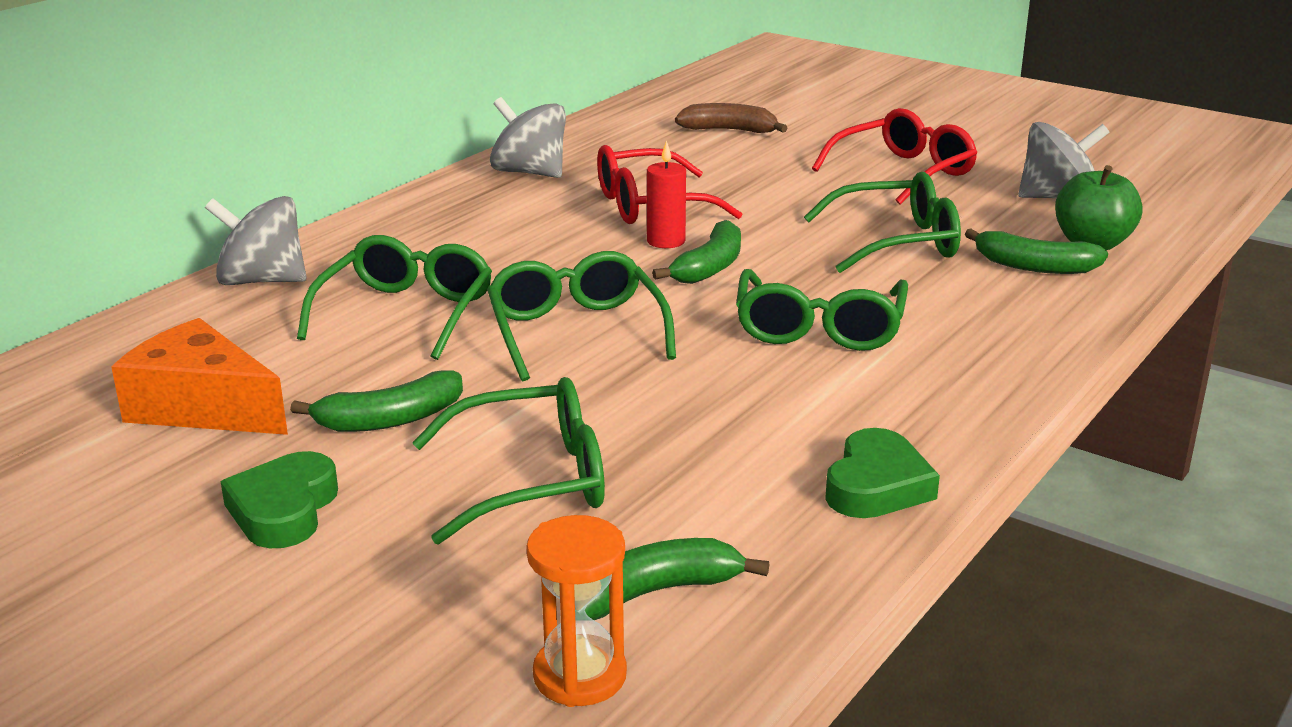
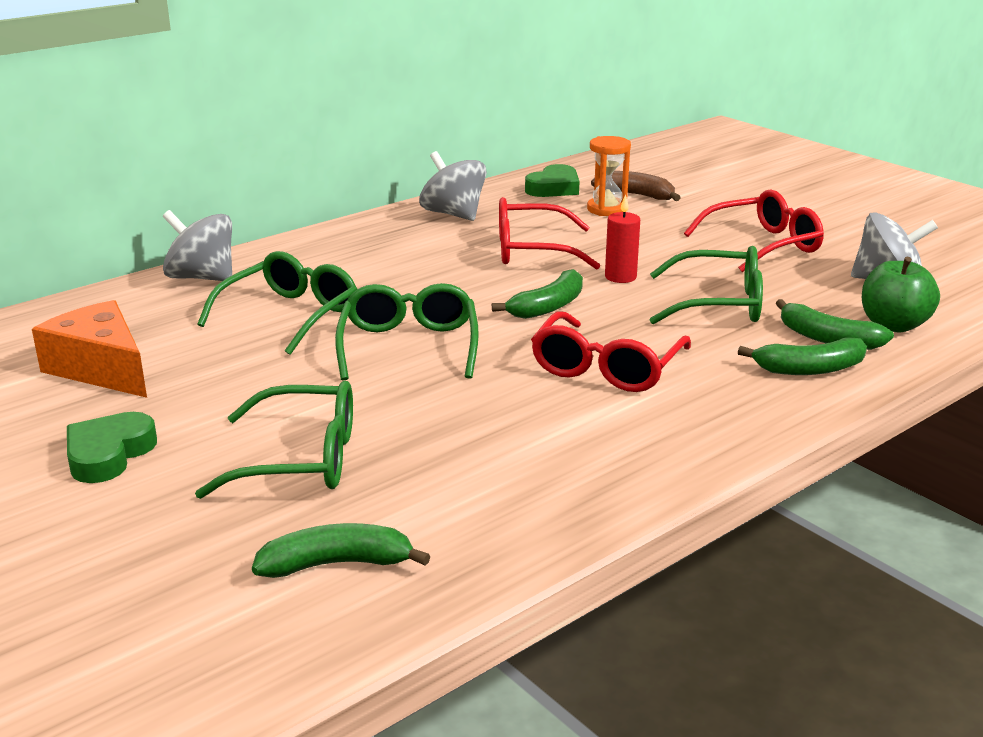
camera: 15 degrees right, 0 degrees up
green banana [290,370,463,432] -> green banana moved to [738,337,867,375]
orange hourglass [526,515,627,707] -> orange hourglass moved to [587,136,631,216]
red candle [647,140,686,248] -> red candle moved to [605,194,640,283]
green glasses [736,269,908,351] -> red glasses [531,311,691,392]
green heart [825,428,940,518] -> green heart moved to [525,164,579,197]

